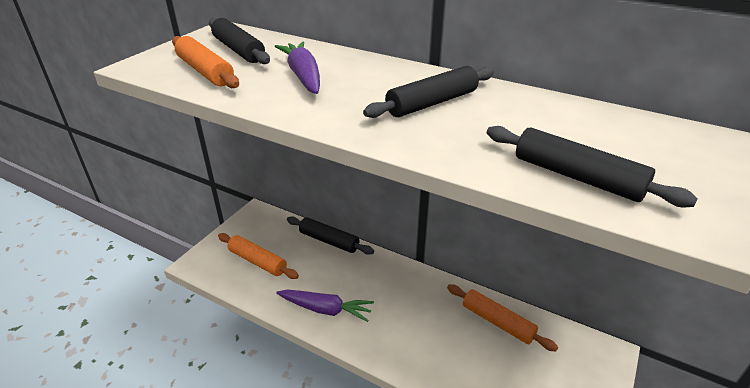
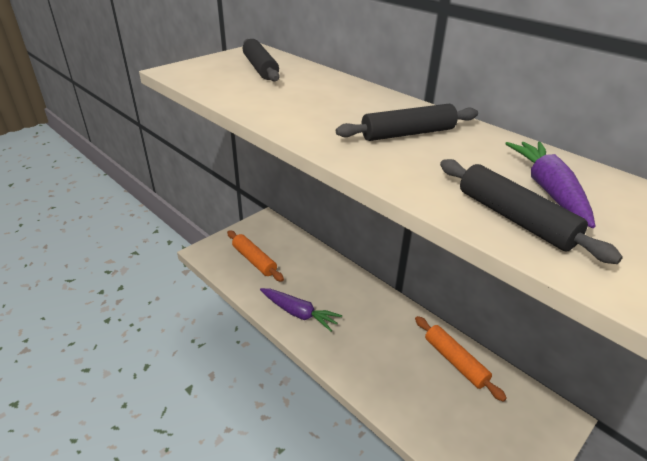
camera: 15 degrees right, 0 degrees up
orange rolling pin [172,36,239,88] -> none
purple carrot [274,42,320,94] -> purple carrot moved to [505,142,595,228]
black rolling pin [287,216,374,255] -> none

